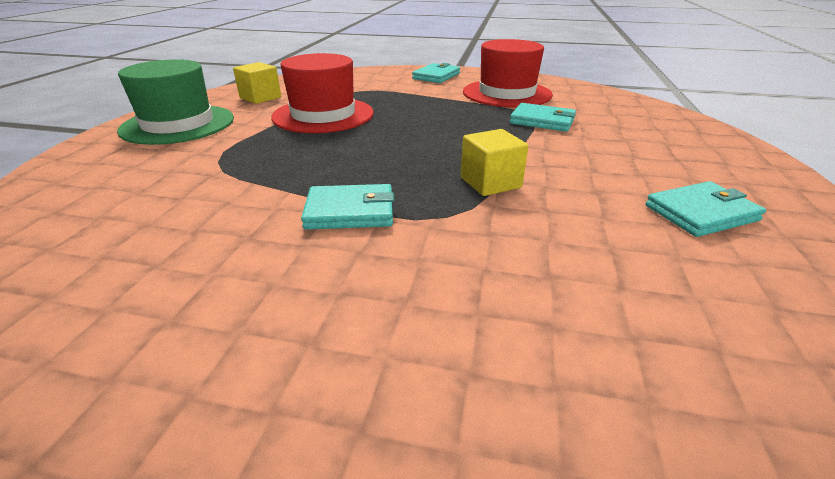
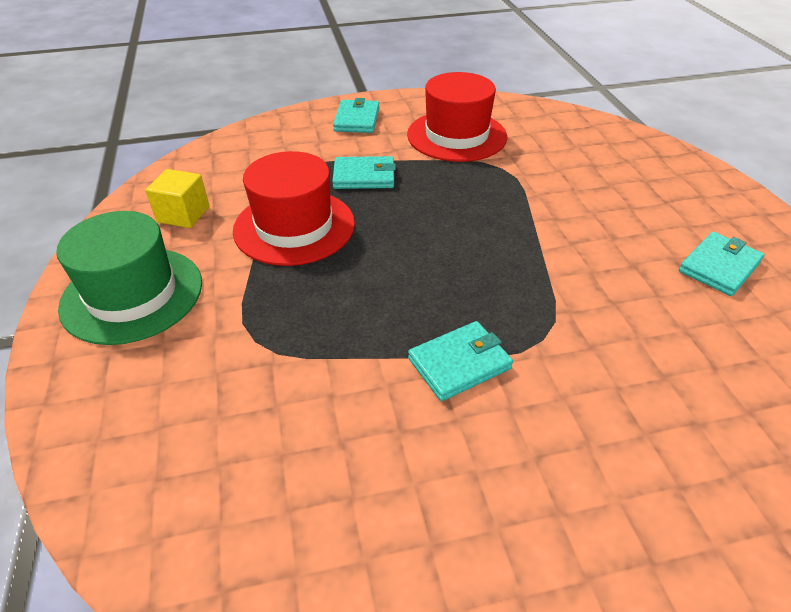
camera: 25 degrees left, 10 degrees up
yellow cube [461,129,528,196] -> none
turquoise wallet [510,103,576,132] -> turquoise wallet moved to [332,156,396,189]

